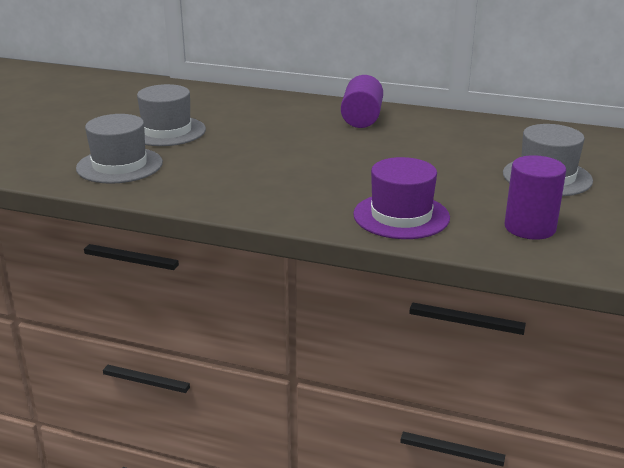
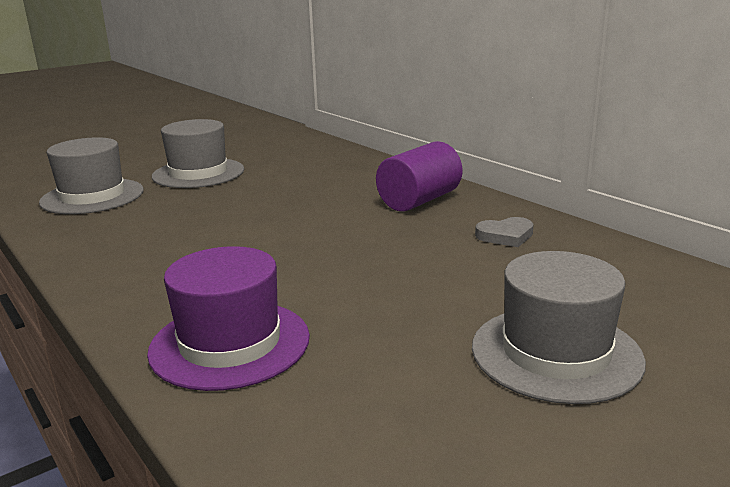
camera: 35 degrees right, 5 degrees down
purple cylinder [505,155,566,240] -> none
none -> grey heart [475,217,534,247]

